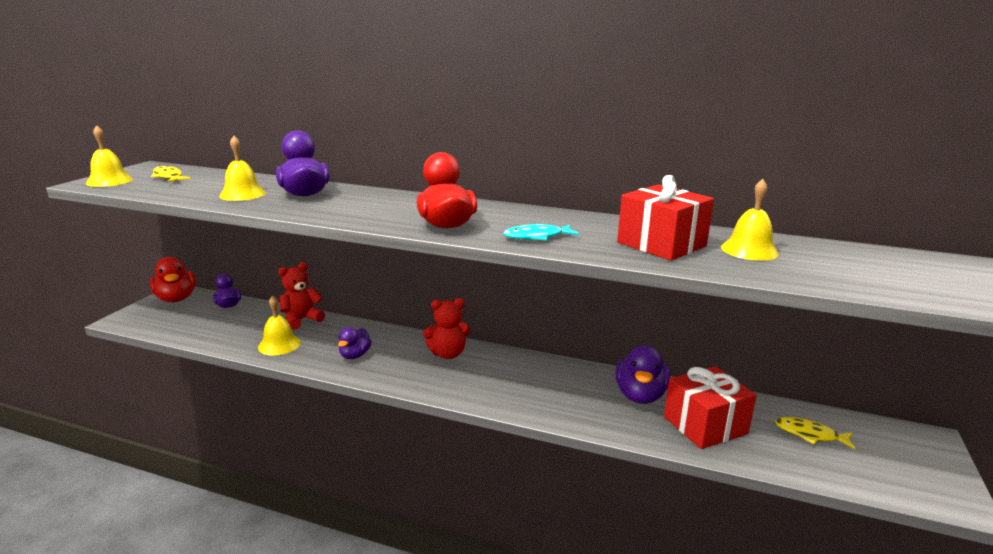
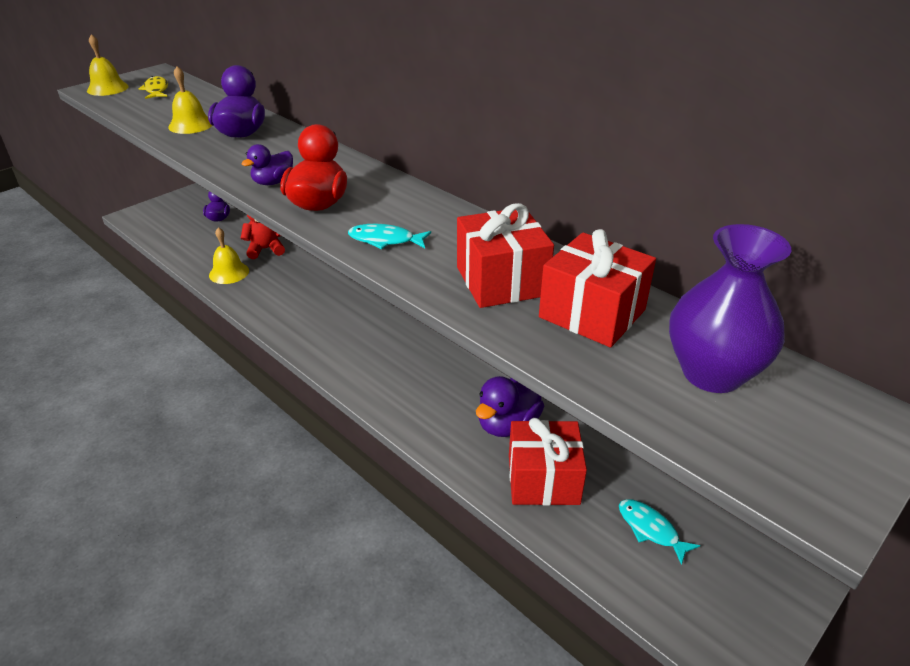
camera: 25 degrees right, 15 degrees up
red duck [150,257,196,302] -> none
purple duck [338,327,372,359] -> purple duck moved to [241,144,293,185]
red teddy bear [423,298,471,359] -> none
yellow bell [721,179,779,261] -> red gift [539,229,656,348]
yellow fish [775,417,855,449] -> turquoise fish [619,499,700,565]
none -> purple vase [669,224,791,393]

